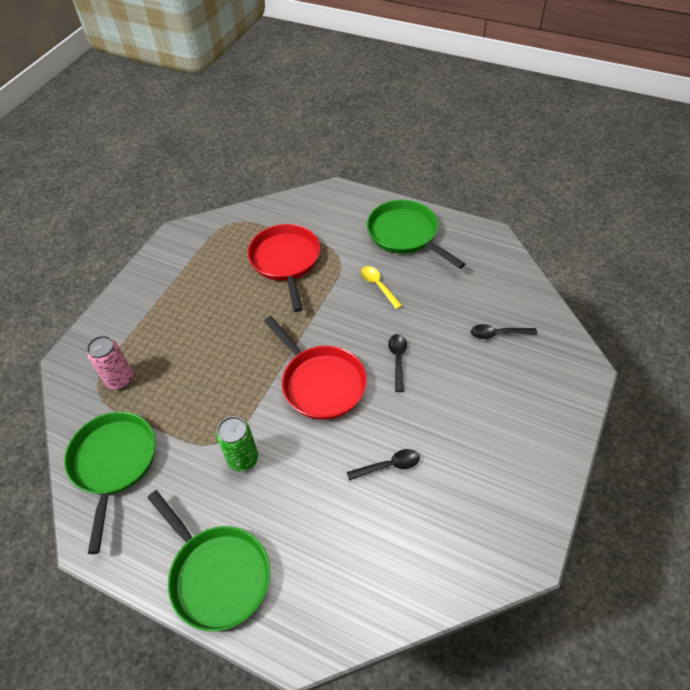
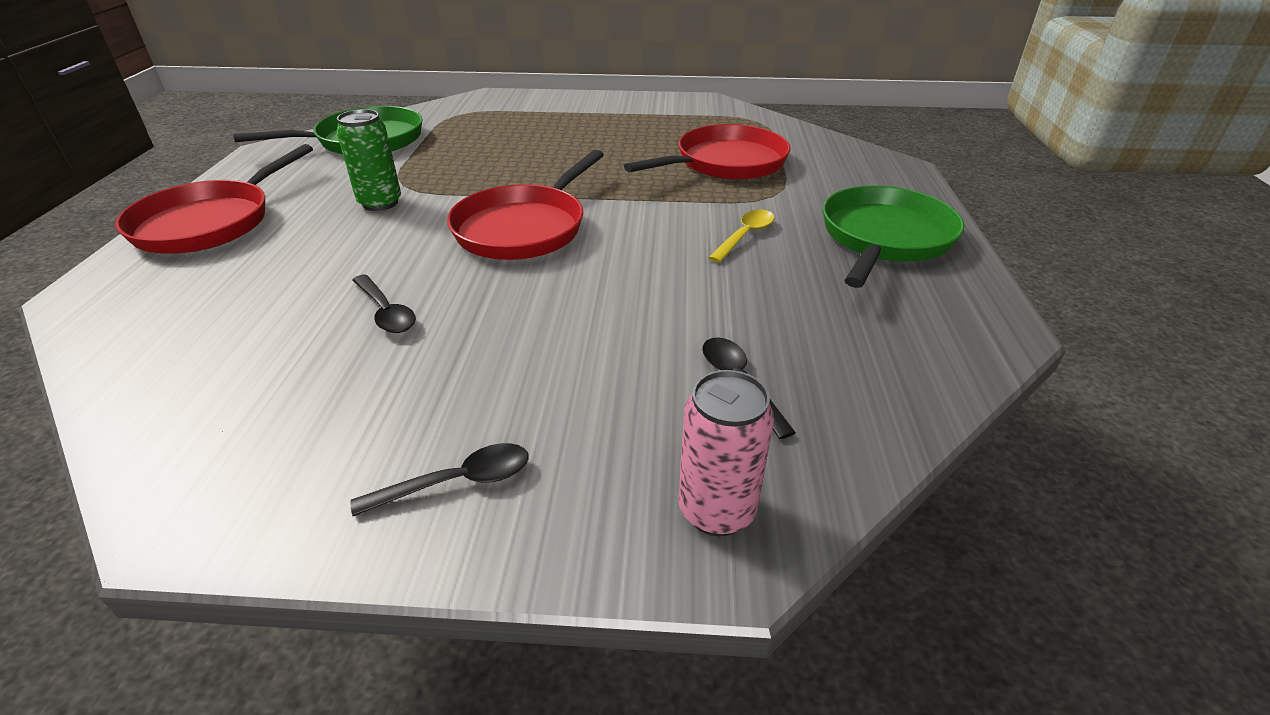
camera: 65 degrees right, 15 degrees down
pink can [87,336,133,390] -> pink can moved to [678,370,774,536]
green pan [147,490,271,631] -> red pan [115,144,313,253]
black spoon [388,334,407,392] -> black spoon moved to [351,443,529,516]

